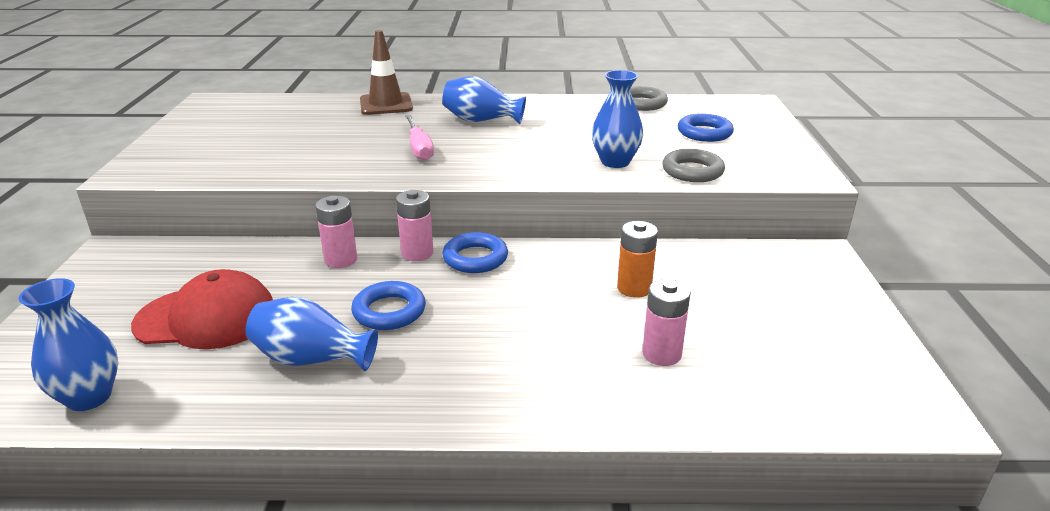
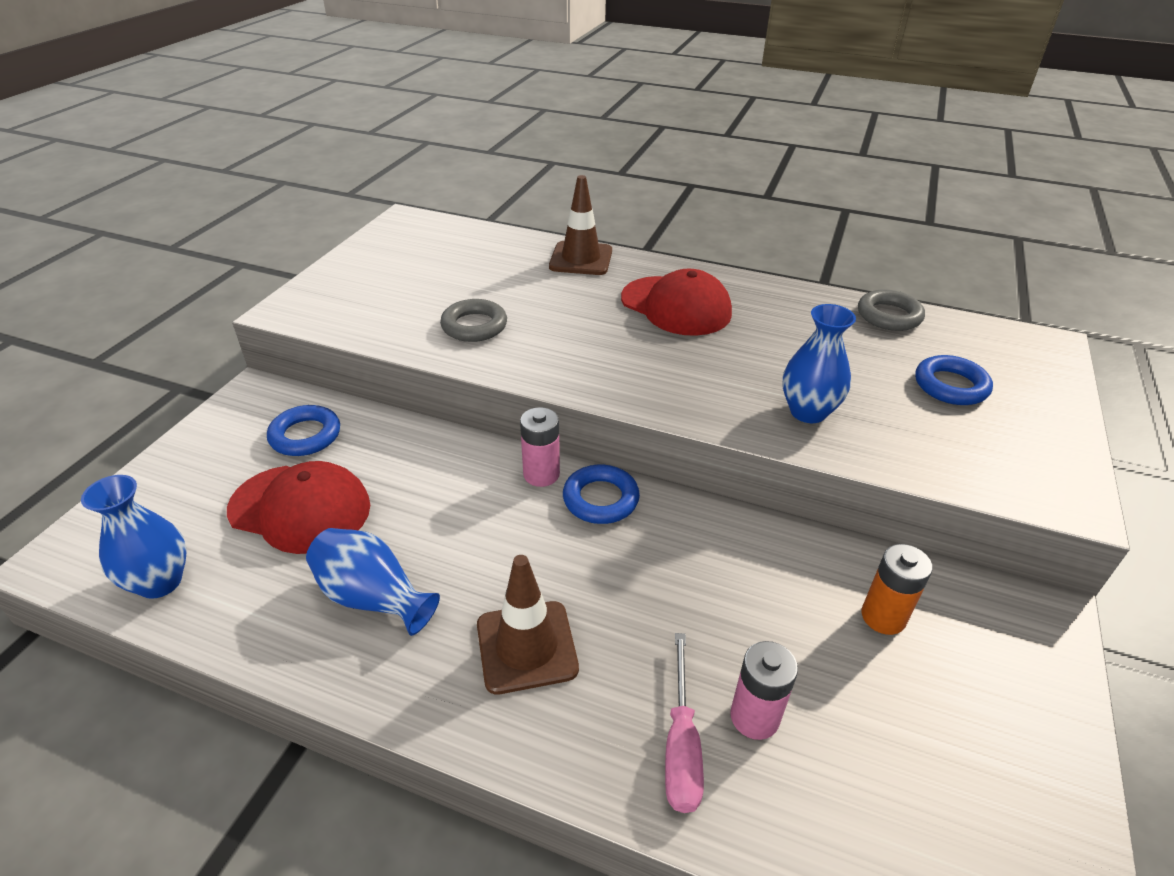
camera: 20 degrees right, 10 degrees up
pink battery [315,196,357,268] -> none
blue ring [351,281,426,330] -> blue ring moved to [267,405,340,456]
pink screwdriver [405,115,434,161] -> pink screwdriver moved to [665,633,704,813]
blue vase [442,76,526,124] -> red cap [621,269,732,336]
orange battery [617,221,658,298] -> orange battery moved to [861,544,933,635]
grey ring [662,149,725,182] -> grey ring moved to [440,299,507,342]
none -> brown traffic cone [477,555,579,694]

